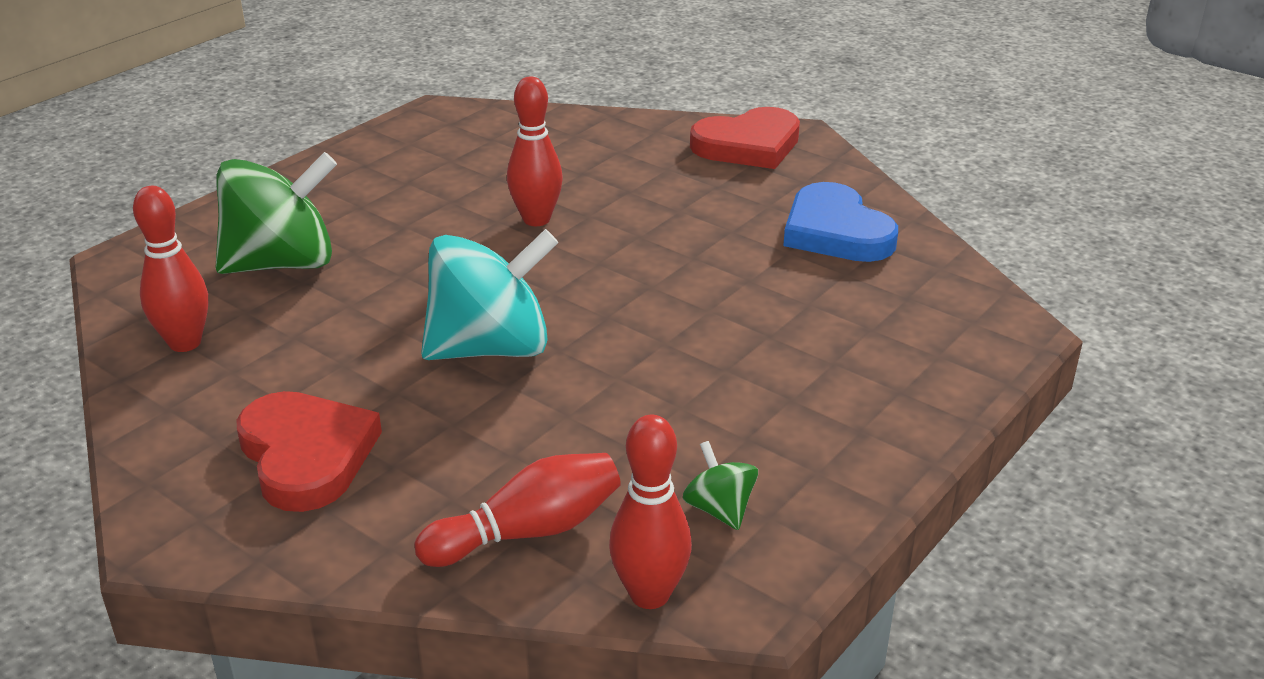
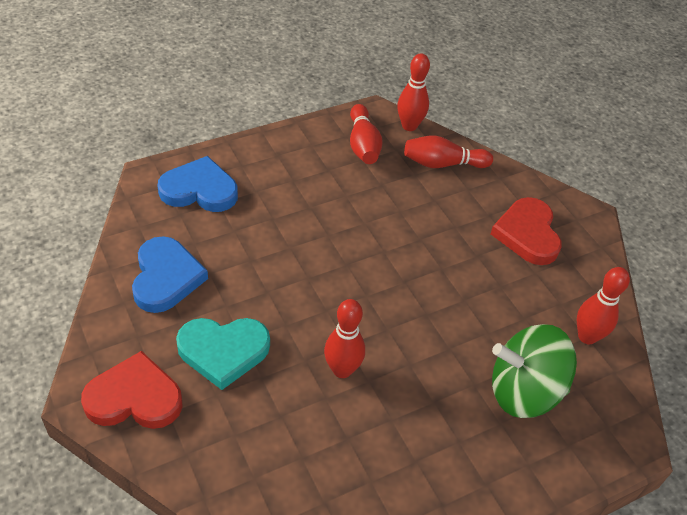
camera: 160 degrees left, 15 degrees up
turquoise spinning top [421,229,558,360] -> none
green spinning top [683,441,758,530] -> red bowling pin [350,104,382,164]
none -> blue heart [158,156,238,212]
none -> turquoise heart [176,318,270,390]

